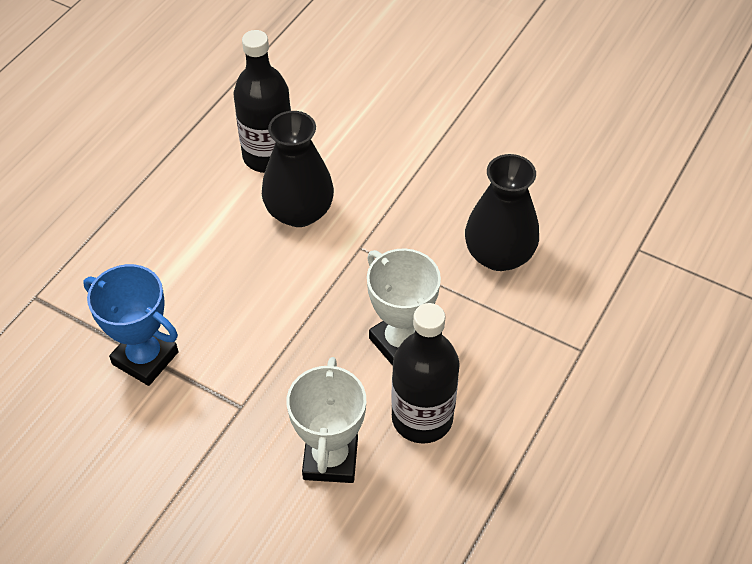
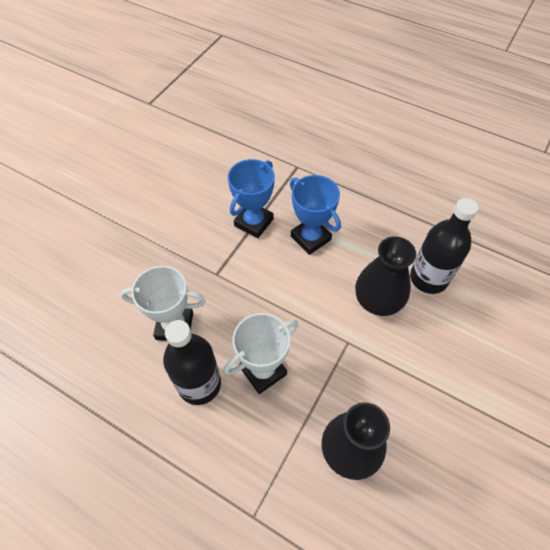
camera: 90 degrees right, 5 degrees up
none -> blue trophy [290,175,341,255]

